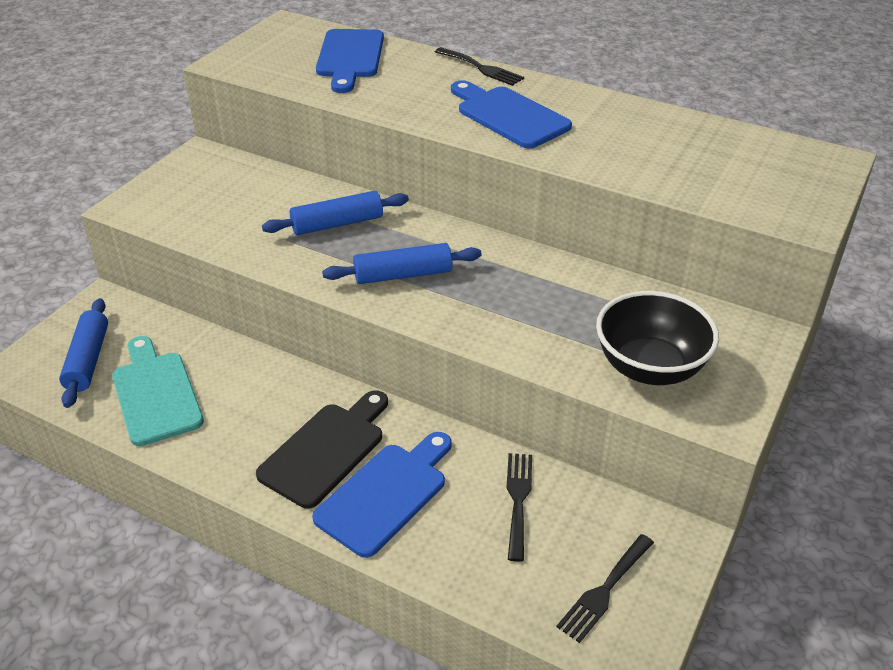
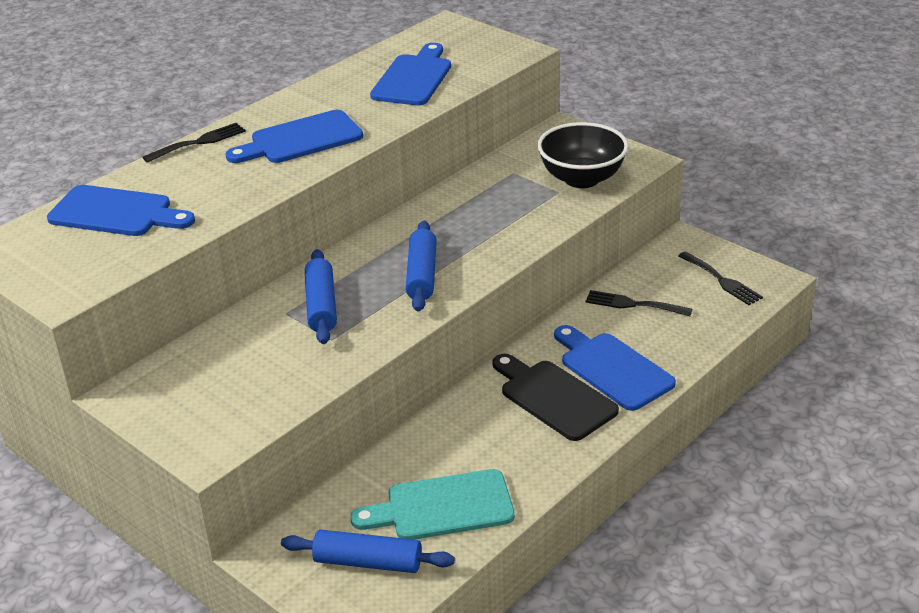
camera: 75 degrees left, 5 degrees down
none -> blue cutting board [370,43,451,105]

